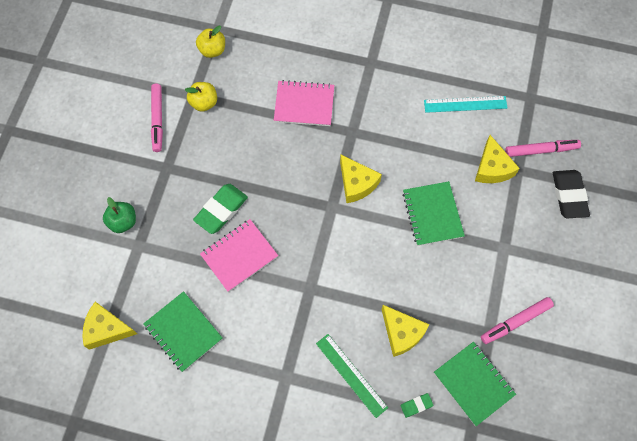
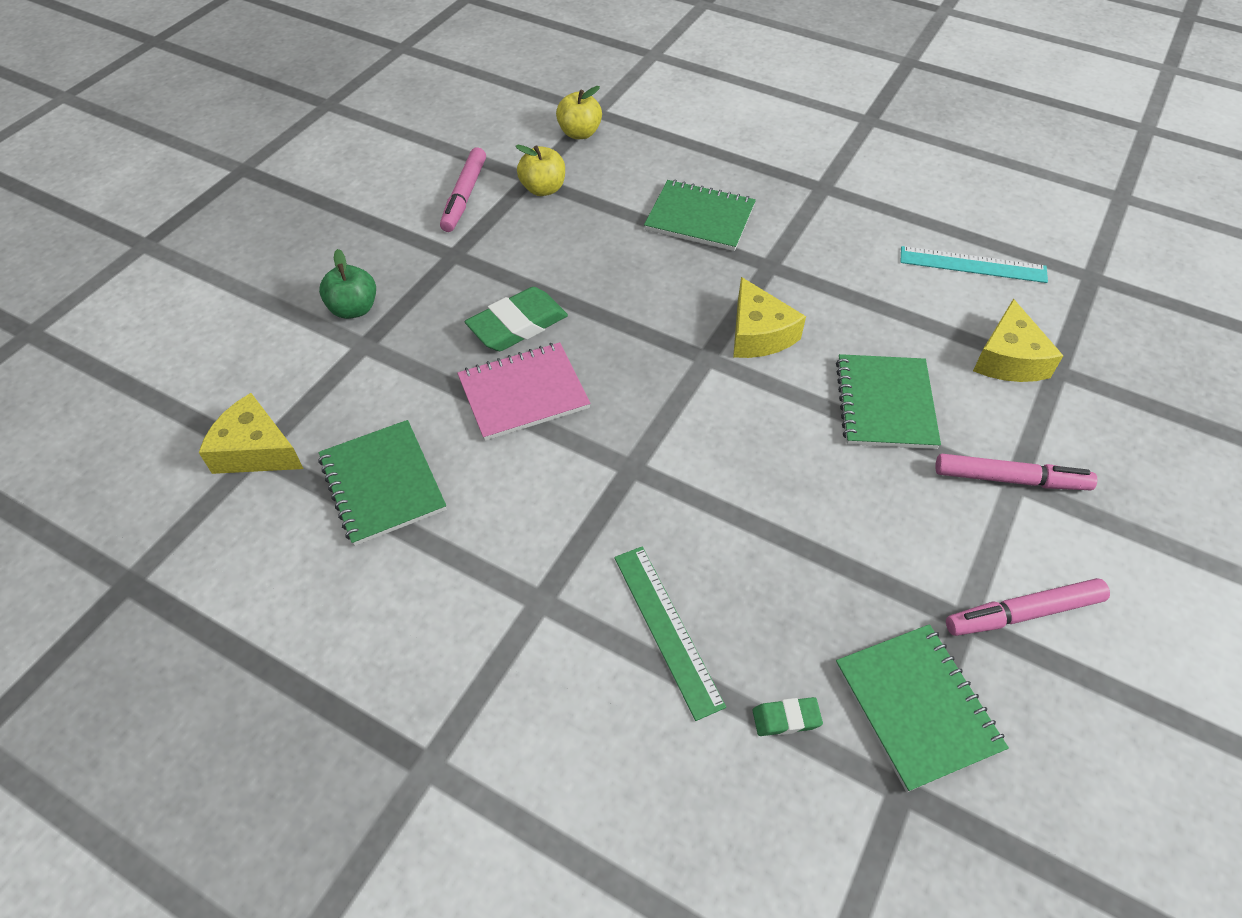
camera: 15 degrees right, 15 degrees down
pink notebook [274,80,334,126] -> green notebook [644,180,756,251]
yellow cheese [381,305,430,357] -> none
pink marker [505,140,581,157] -> pink marker moved to [935,454,1097,490]
black eraser [553,170,590,218] -> none

